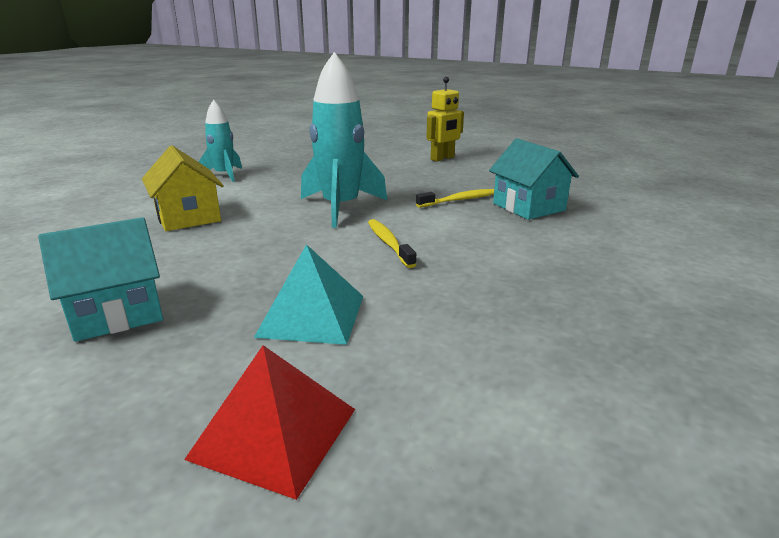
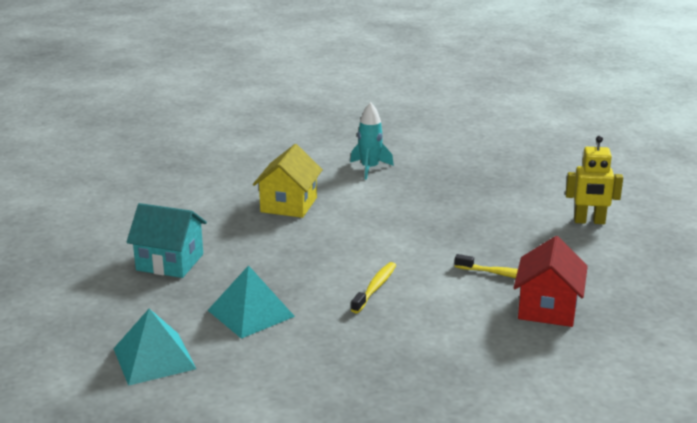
camera: 45 degrees right, 0 degrees up
red pyramid [184,345,355,500] -> turquoise pyramid [113,309,196,386]
turquoise rocket [301,52,387,228] -> none
turquoise house [489,139,579,220] -> red house [514,236,588,327]

